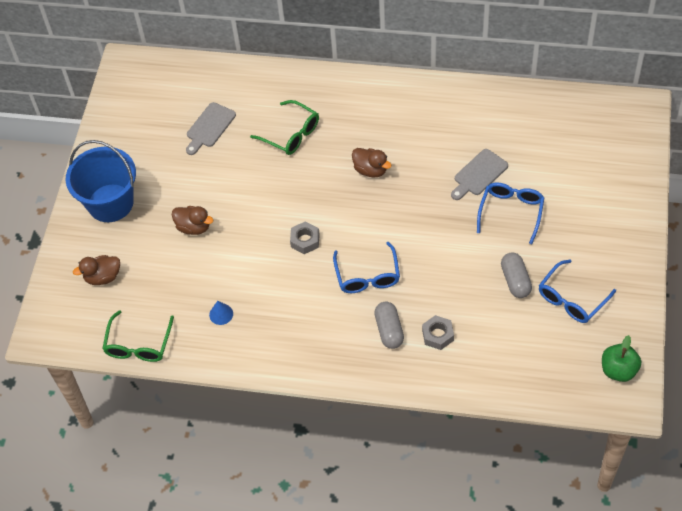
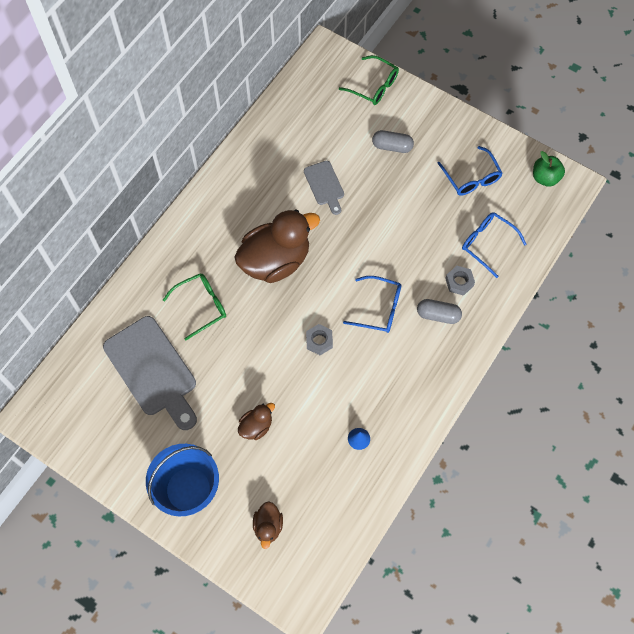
camera: 70 degrees left, 10 degrees up
green glasses [102,310,174,362] -> green glasses moved to [339,55,399,105]
grey cutting board [186,102,236,155] -> grey cutting board [103,316,197,430], size x1.91
brown duck [352,148,392,177] -> brown duck [234,209,320,283], size x2.17
blue glasses [477,182,544,244] -> blue glasses moved to [462,212,527,278]
grey capsule [501,252,532,298] -> grey capsule moved to [372,130,414,153]

